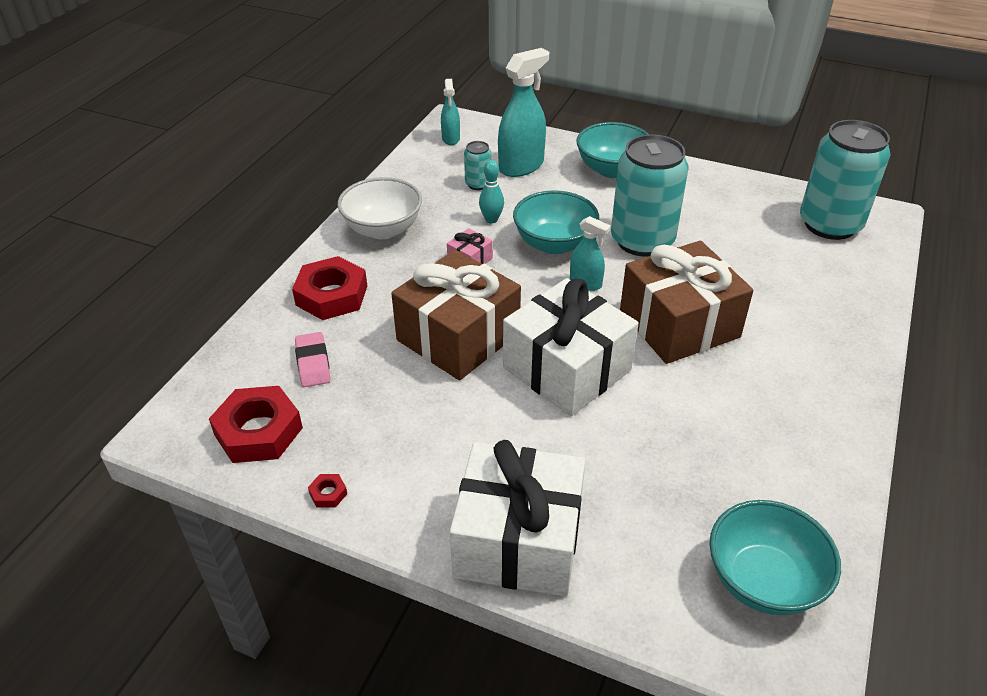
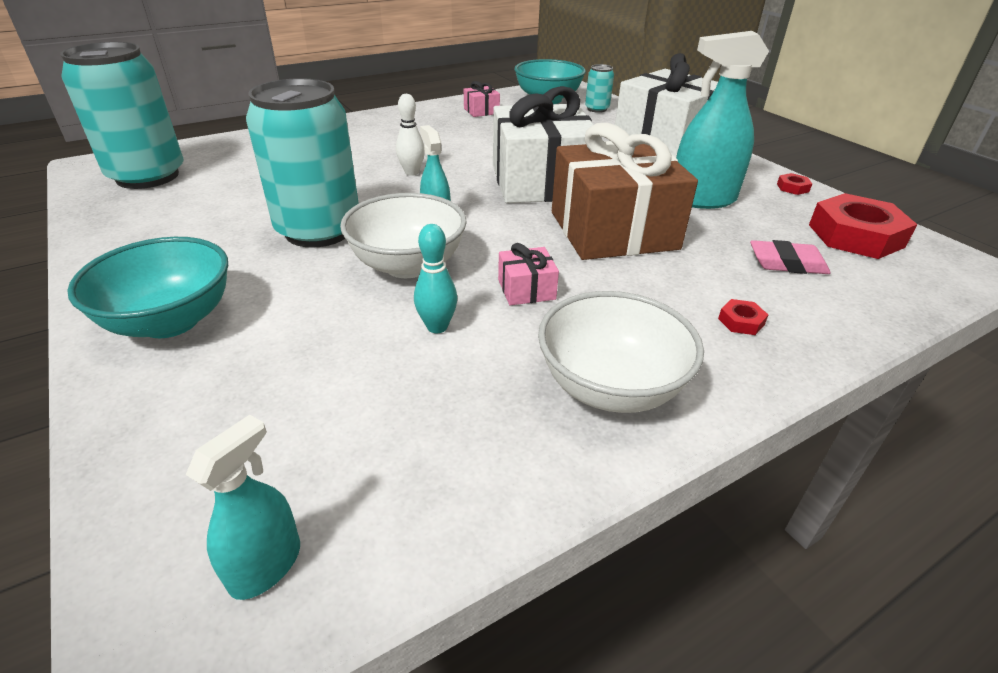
camera: 145 degrees left, 5 degrees down
red nut [292,256,367,320] -> red nut [718,299,768,335], size x0.41
pink eraser [295,332,330,387] -> pink eraser turned 75 degrees clockwise [750,240,830,274]
turquoise can [464,141,491,190] -> turquoise can moved to [585,64,614,113]
turquoise spray bottle [498,48,549,177] -> turquoise spray bottle moved to [676,31,769,209]
turquoise bowl [513,190,599,254] -> white bowl [340,193,467,278]
brown gift [620,241,753,364] -> white bowling pin [396,94,425,176]
none -> pink gift [464,81,500,117]

